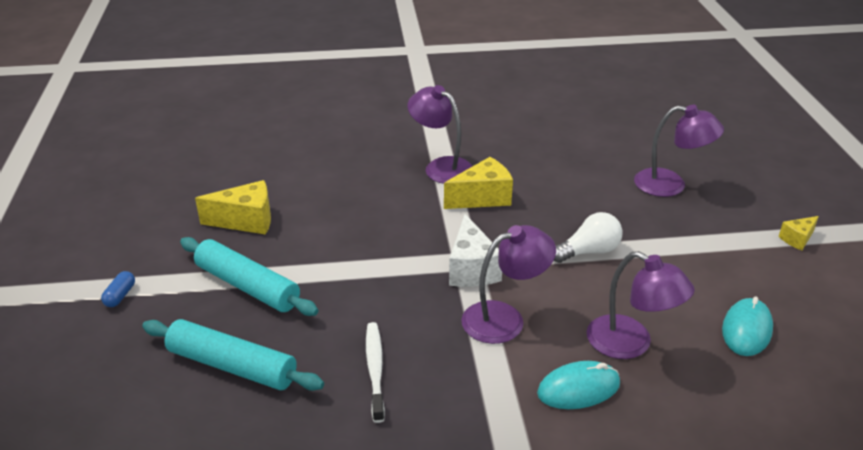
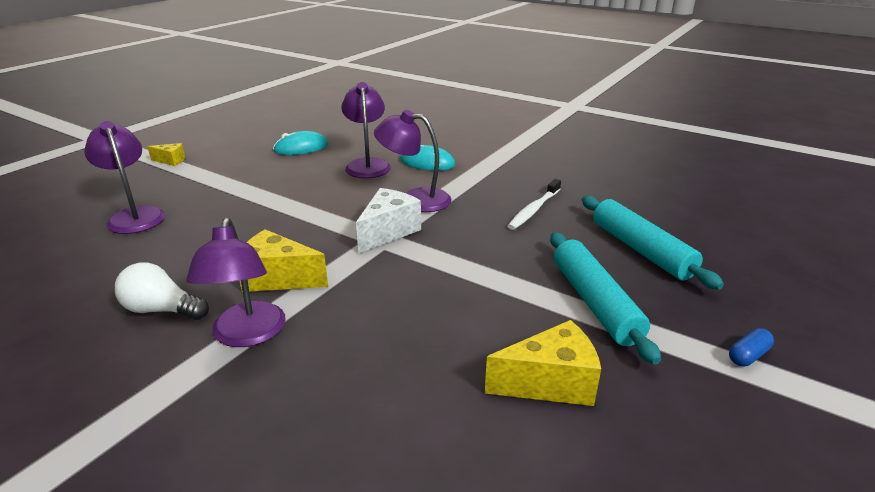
camera: 140 degrees left, 5 degrees down
yellow cheese [195,180,271,235] -> yellow cheese turned 135 degrees clockwise [485,320,601,406]
white light bulb [554,212,623,263] -> white light bulb moved to [115,262,209,320]

